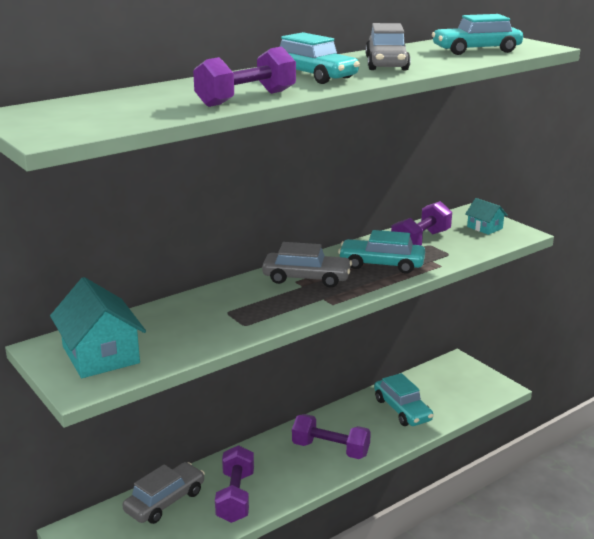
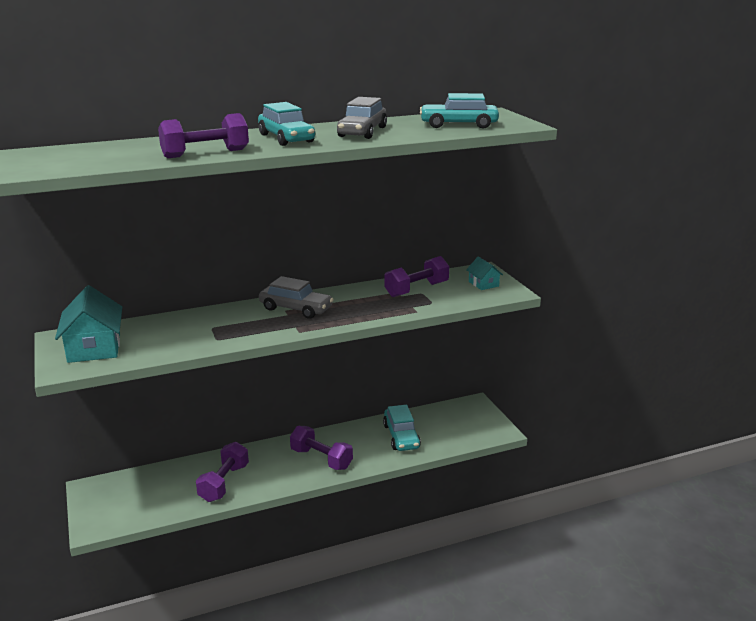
camera: 15 degrees right, 0 degrees up
grey car [123,462,205,524] -> none
turquoise car [338,230,425,274] -> none

